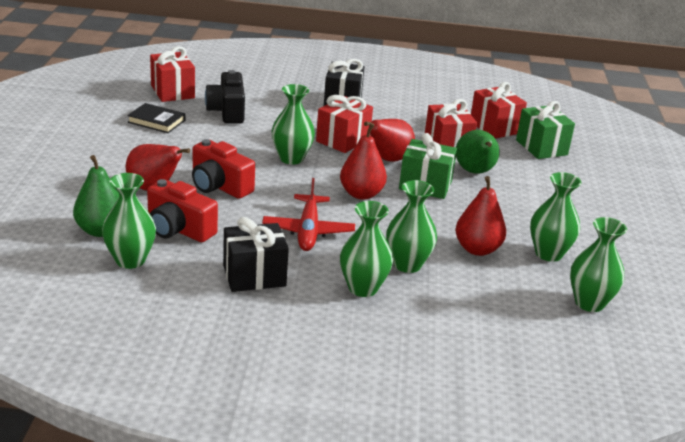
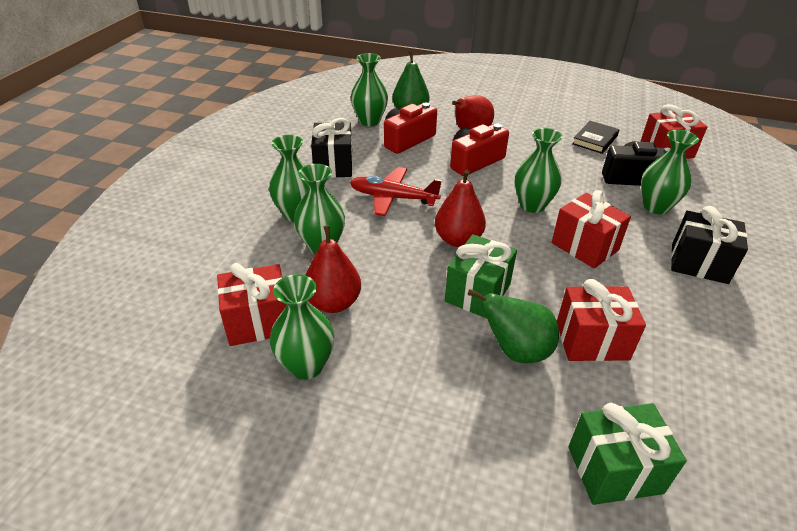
camera: 105 degrees right, 10 degrees up
red pear [364,119,415,161] -> none
red gift [471,82,527,139] -> red gift moved to [217,263,286,346]
green vase [570,217,627,312] -> green vase moved to [641,130,699,214]

